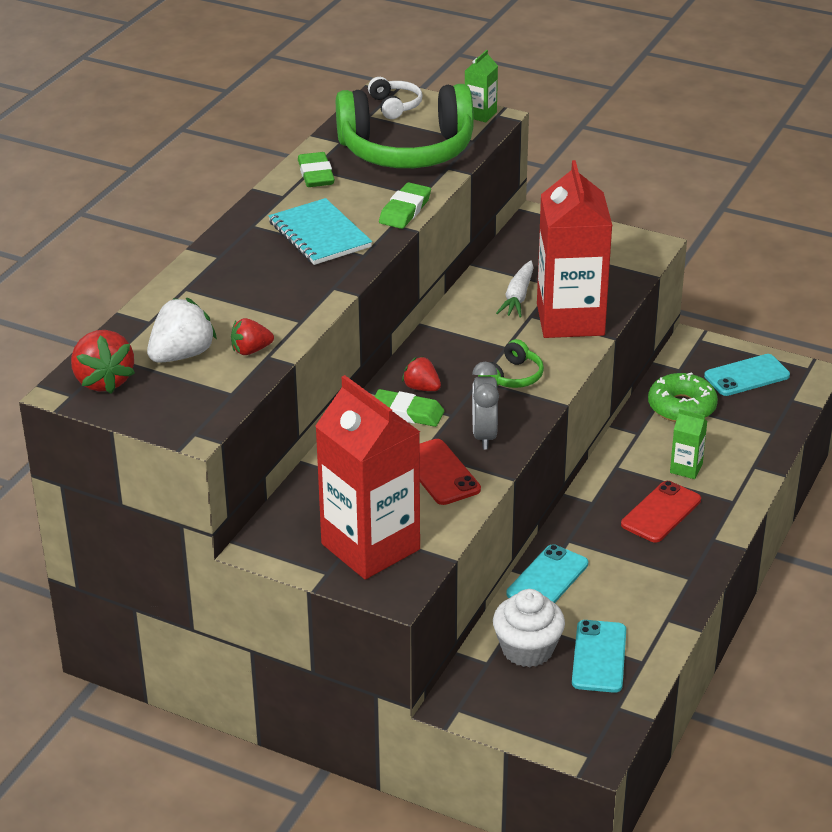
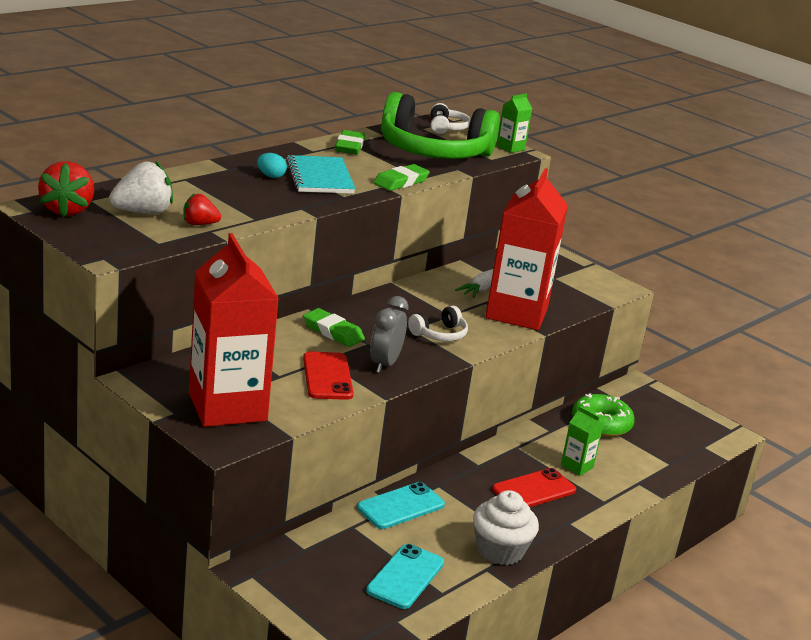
camera: 15 degrees right, 10 degrees down
red strawberry [402,357,441,391] -> none
green headphones [478,339,544,388] -> white headphones [408,306,468,341]
white cupcake [493,589,565,667] -> white cupcake moved to [473,490,539,565]
turquoise phone [704,354,790,396] -> none
none -> turquoise egg [257,153,287,178]

